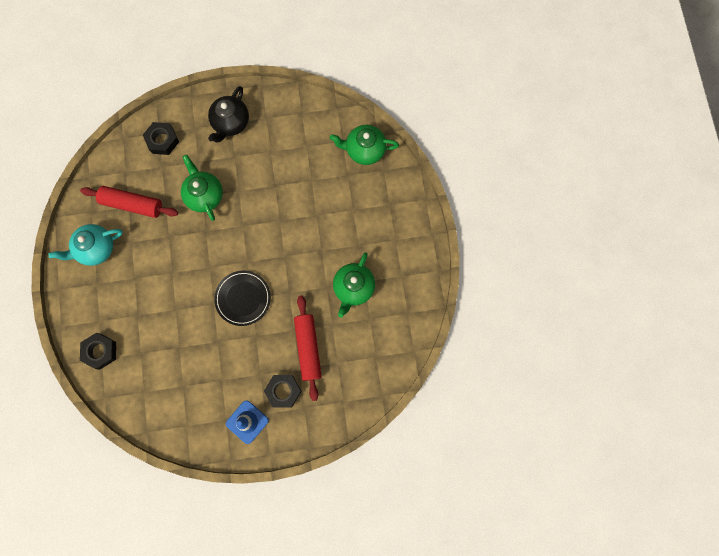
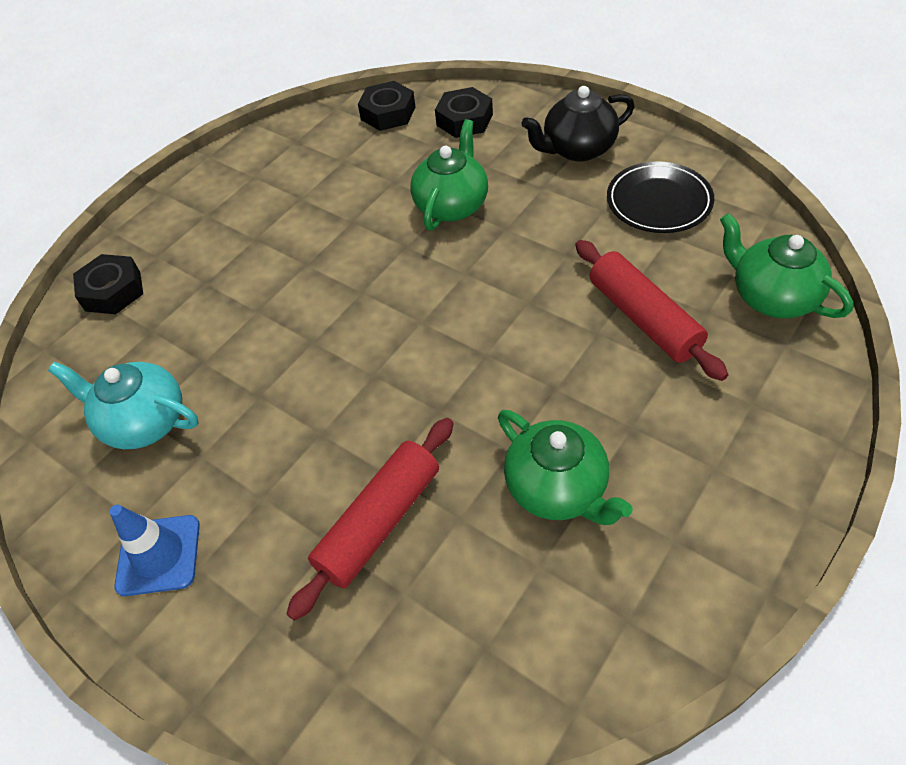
camera: 50 degrees right, 25 degrees down
turquoise teapot [48,224,123,266] -> turquoise teapot moved to [48,361,199,449]
red rolling pin [80,186,178,218] -> red rolling pin moved to [575,240,728,381]
black plate [214,271,271,326] -> black plate moved to [607,161,714,233]
black nut [264,375,302,407] -> black nut moved to [358,81,415,131]
green teapot [333,252,375,317] -> green teapot turned 105 degrees counterclockwise [498,410,633,525]

